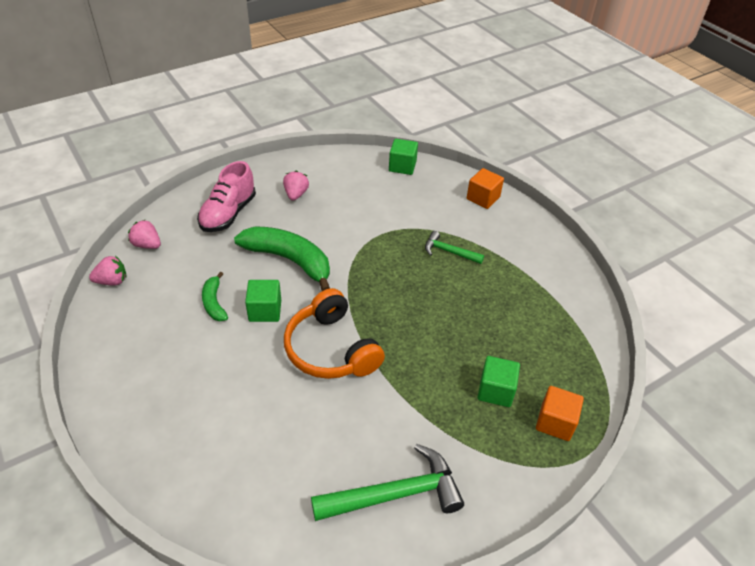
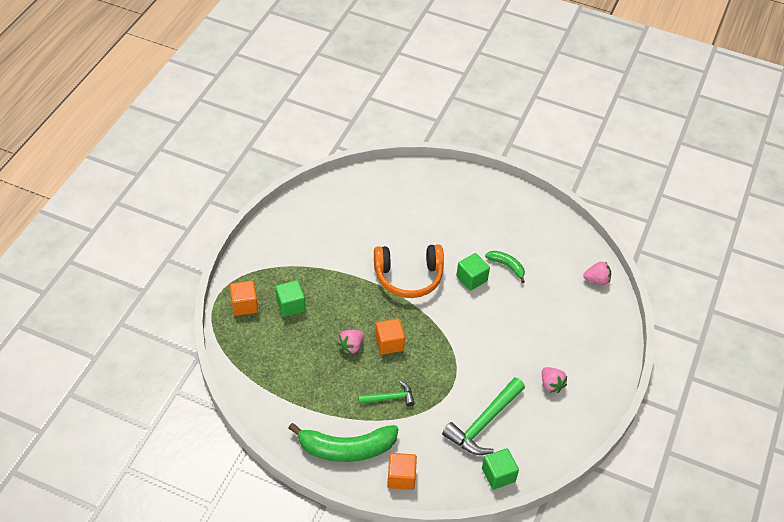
camera: 145 degrees right, 5 degrees up
pink strawberry [89,256,126,286] -> pink strawberry moved to [337,330,364,354]
pink shoe [197,161,256,232] -> none
green banana [234,226,330,291] -> green banana moved to [288,423,399,462]
orange headphones [284,288,385,379] -> orange headphones turned 150 degrees clockwise [374,244,444,298]
green hammer [311,444,464,521] -> green hammer moved to [442,377,525,455]
none -> orange cube [375,318,405,355]

